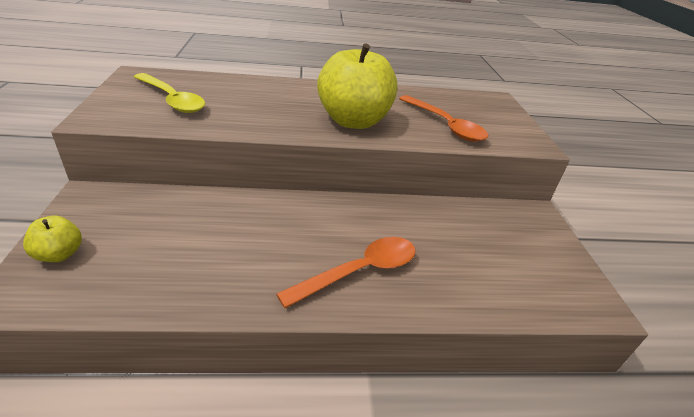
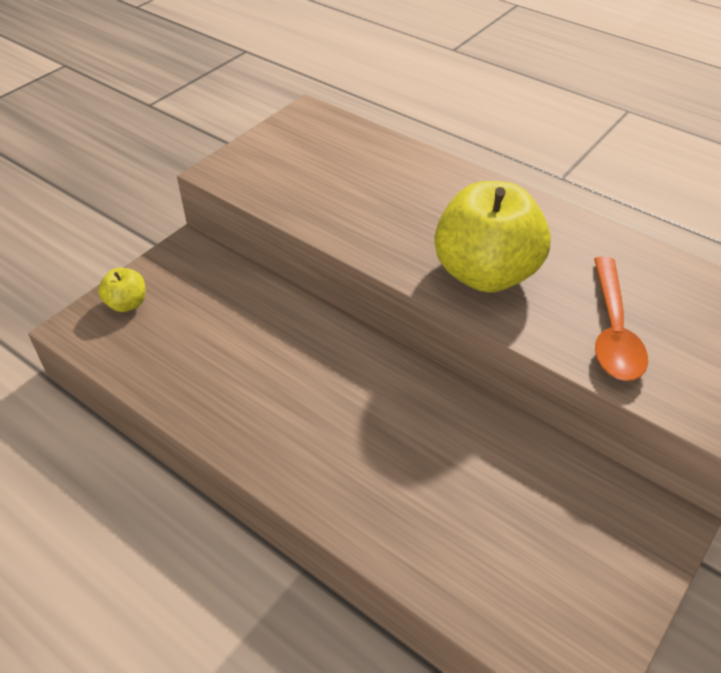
camera: 45 degrees right, 10 degrees up
yellow spoon [134,73,205,113] -> none
orange spoon [276,237,415,308] -> none

